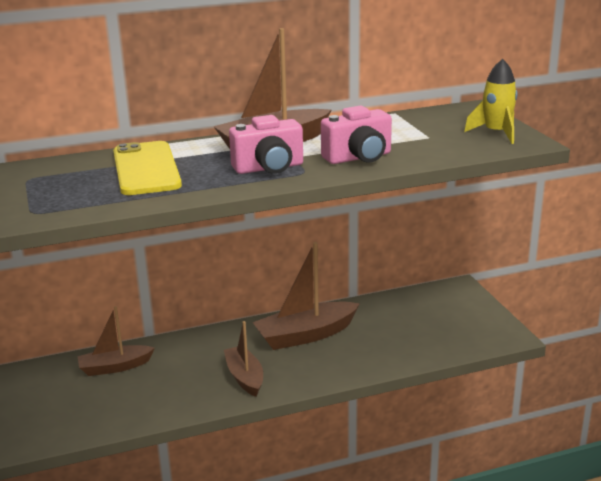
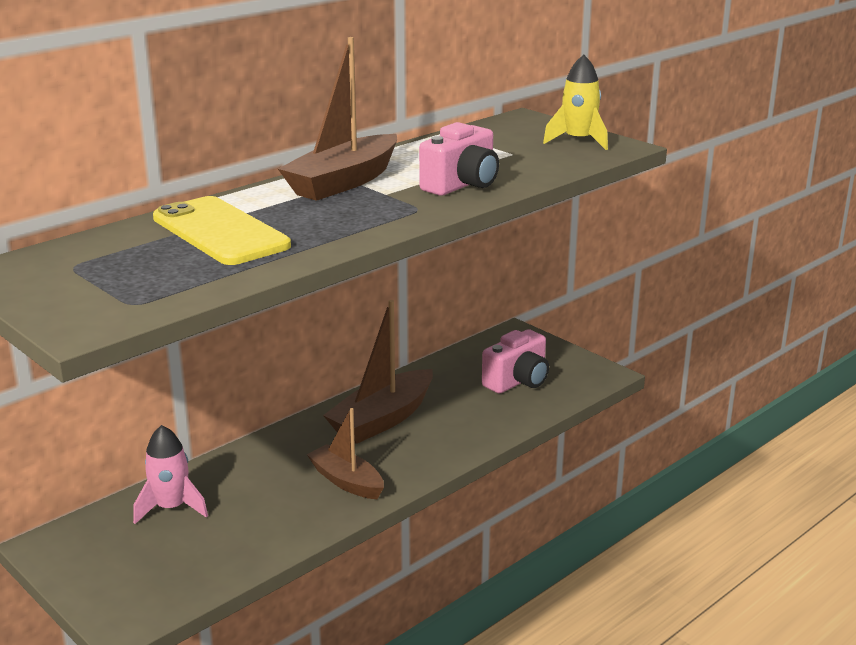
camera: 25 degrees left, 0 degrees up
brown boat [77,306,155,376] -> pink rocket [133,425,208,524]
pink camera [229,115,303,174] -> pink camera moved to [482,329,549,394]

